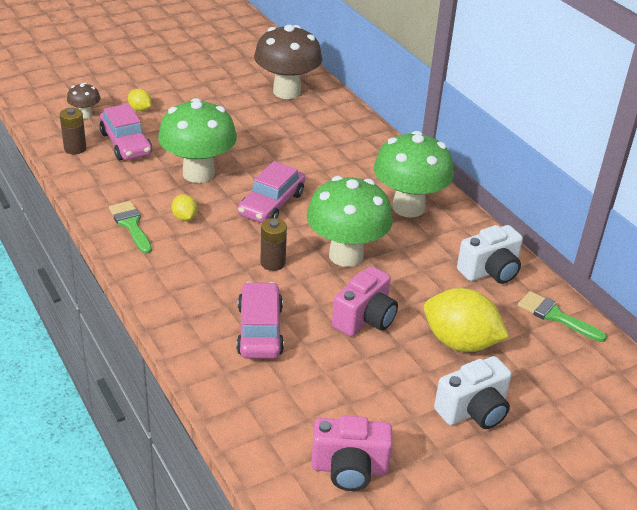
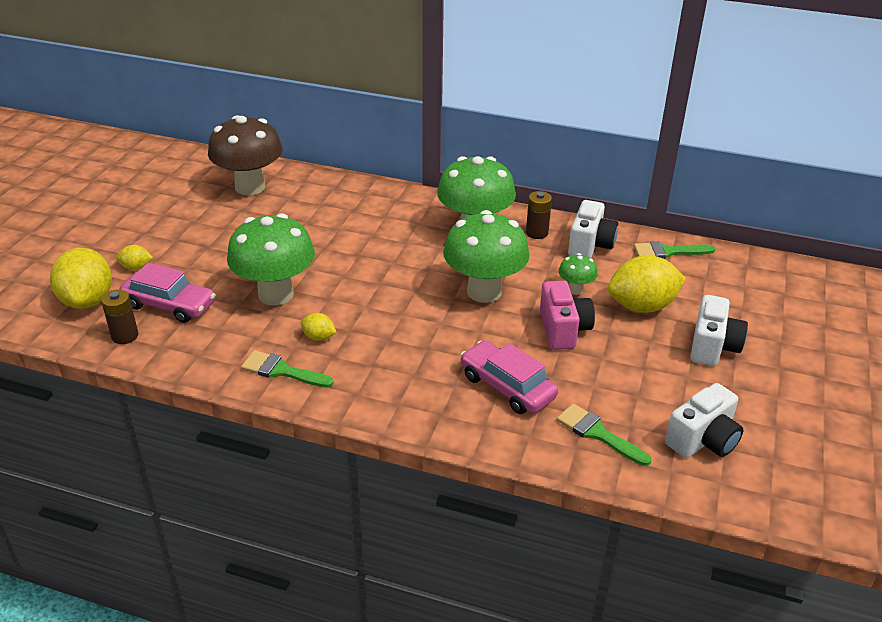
camera: 40 degrees left, 0 degrees up
brown mushroom [67,83,100,119] -> yellow lemon [50,248,112,309]
pink car [238,161,305,223] -> none
brown battery [260,218,287,271] -> brown battery moved to [526,191,552,239]
pink camera [311,415,392,491] -> white camera [665,383,743,458]
none -> green brush [556,403,651,466]
none -> green mushroom [559,253,598,295]

